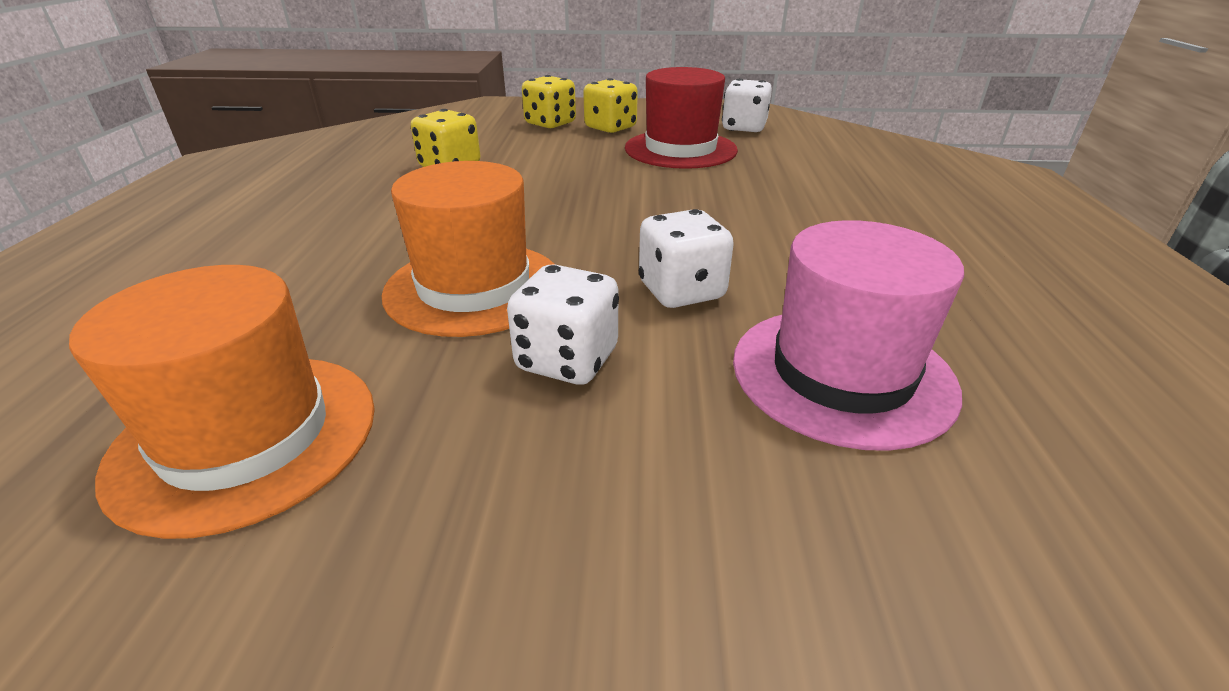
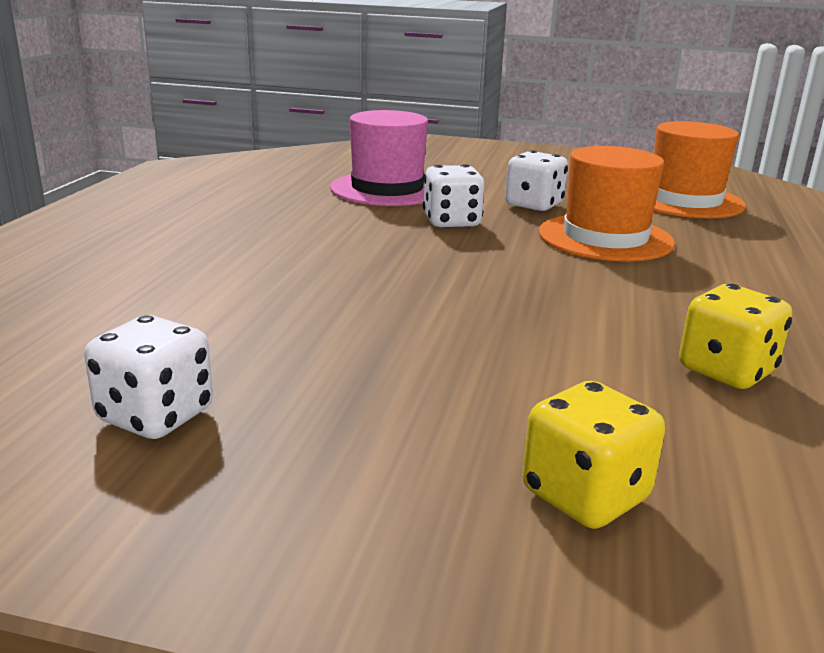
camera: 170 degrees left, 10 degrees down
yellow dice [583,78,638,133] -> none
red hat [625,67,738,169] -> none

